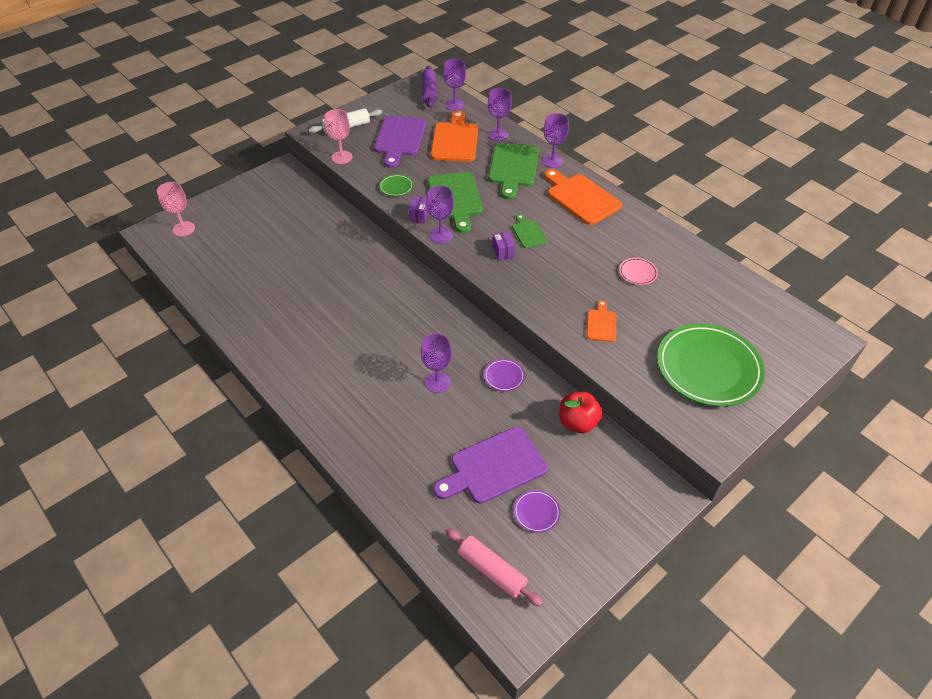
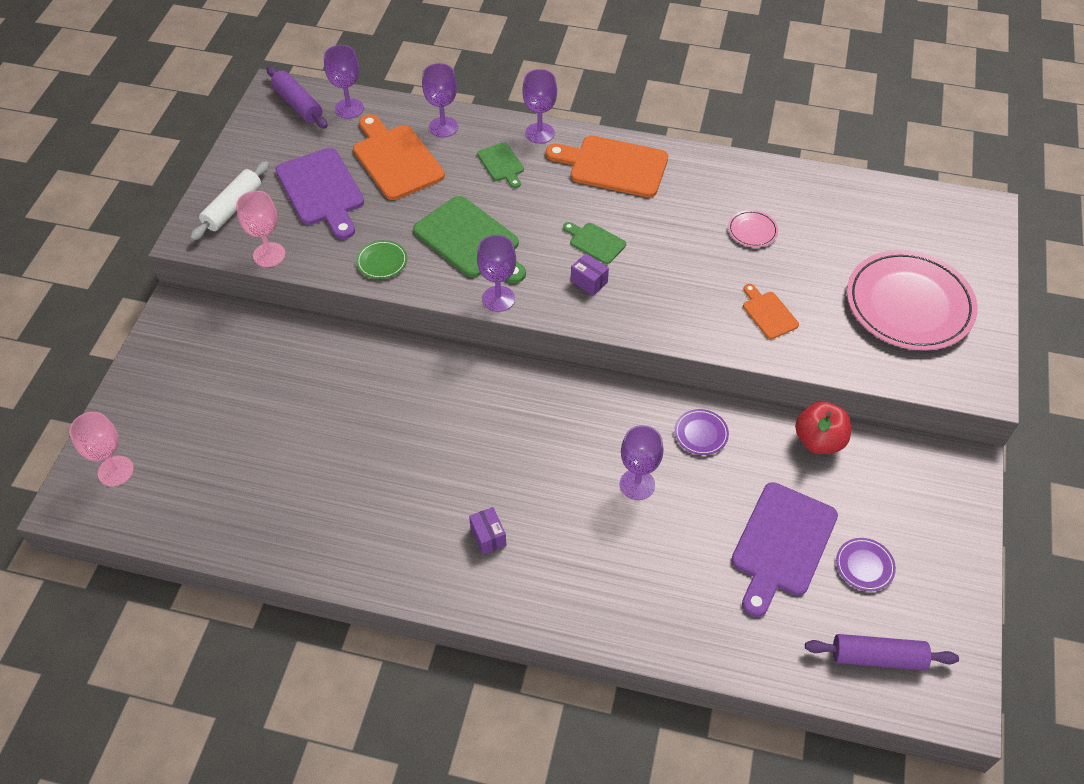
camera: 35 degrees left, 5 degrees up
purple box [409,196,429,223] -> purple box moved to [469,507,506,555]
pink rolling pin [445,528,543,607] -> purple rolling pin [805,634,959,671]
green cutting board [488,143,539,199] -> green cutting board [477,142,524,188], size x0.52
green plate [657,324,765,407] -> pink plate [847,250,978,351]

